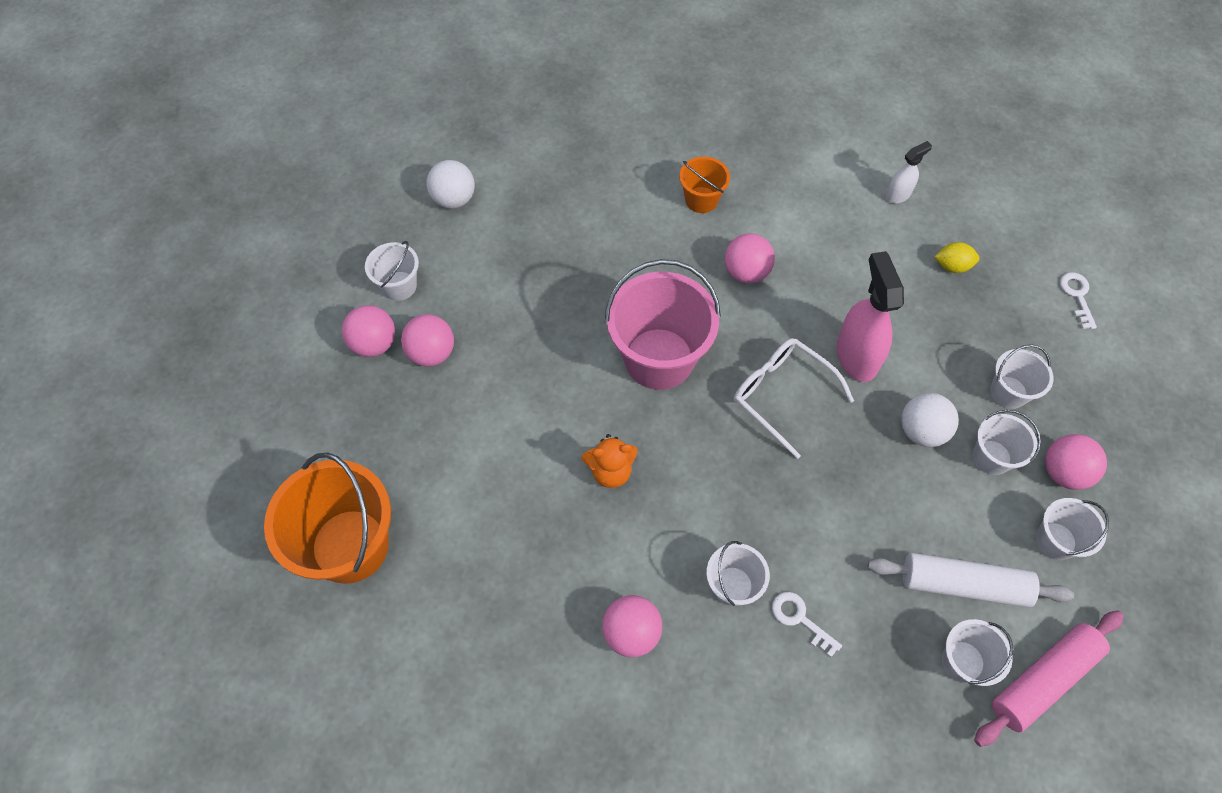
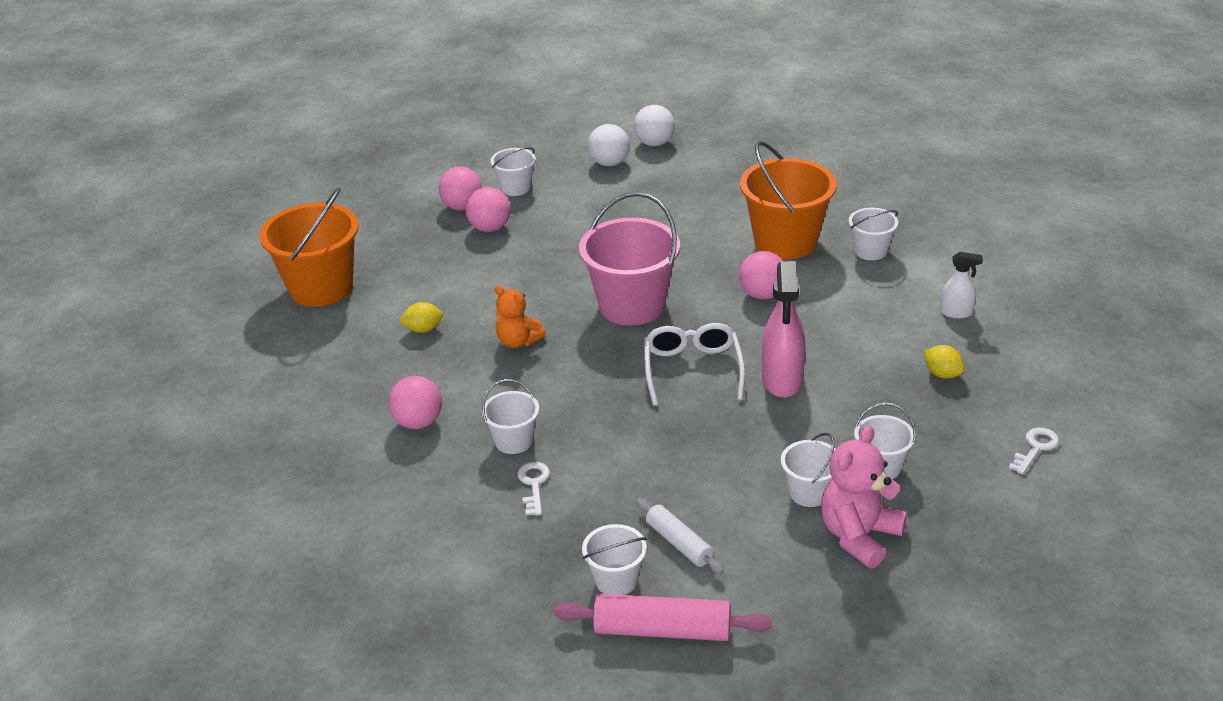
camera: 45 degrees right, 25 degrees down
orange bucket [679,156,730,213] -> orange bucket [740,141,837,259], size x1.94
pink spray bottle [836,251,904,382] -> pink spray bottle turned 150 degrees clockwise [762,261,805,398]
white rolling pin [868,553,1074,608] -> white rolling pin [637,498,724,574], size x0.63
white ball [901,393,959,447] -> white ball moved to [634,105,675,146]
white bucket [1036,498,1109,560] -> white bucket moved to [849,208,899,260]
pink ball [1045,434,1107,490] -> pink teddy bear [821,425,907,569]
none -> yellow lemon [399,302,443,333]

